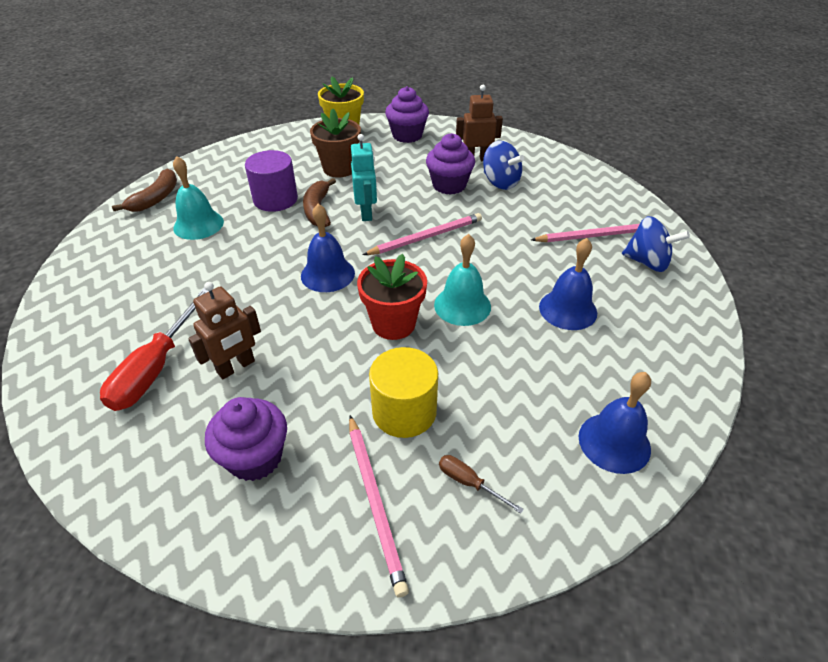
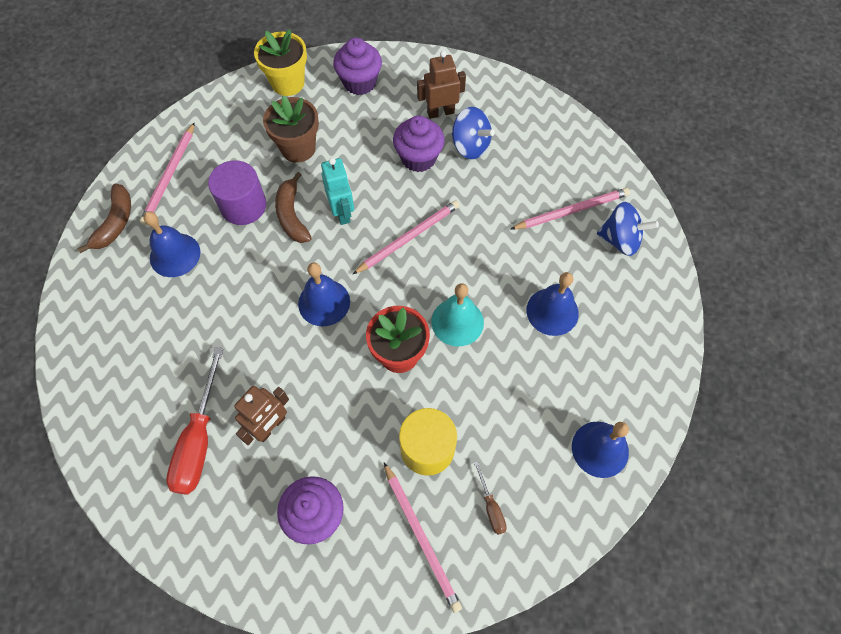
camera: 10 degrees left, 20 degrees up
turquoise bell [173,156,224,240] -> blue bell [143,211,200,277]
brown screwdriver [439,455,524,514] -> brown screwdriver turned 135 degrees counterclockwise [474,461,507,535]
none -> pink pencil [140,122,195,225]

